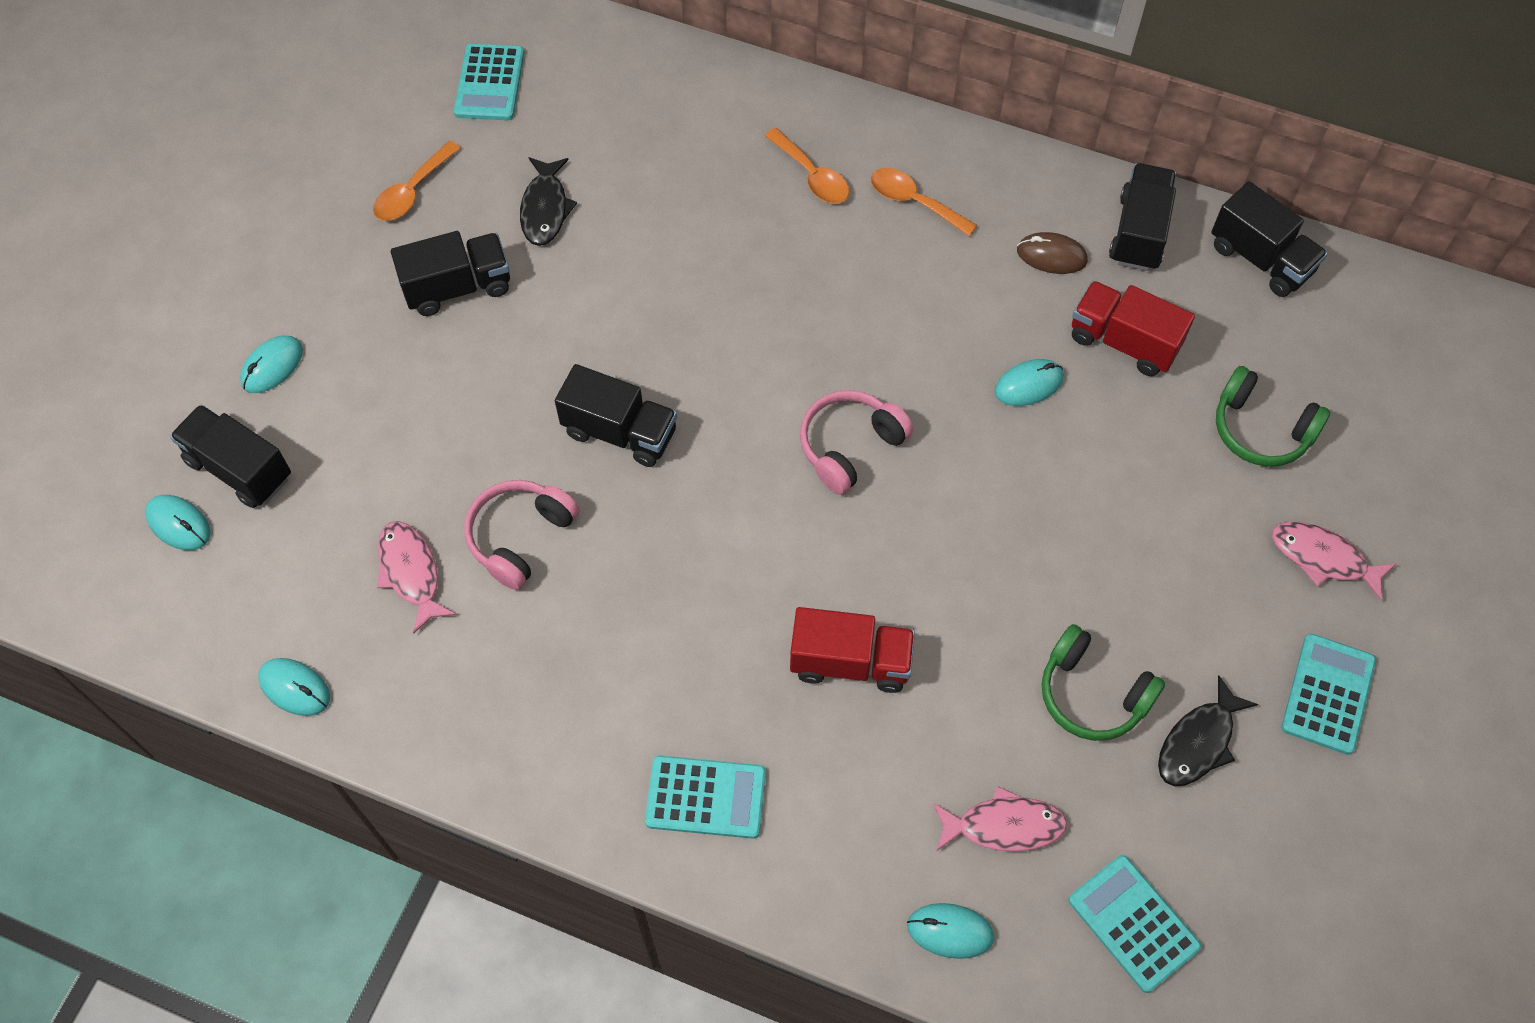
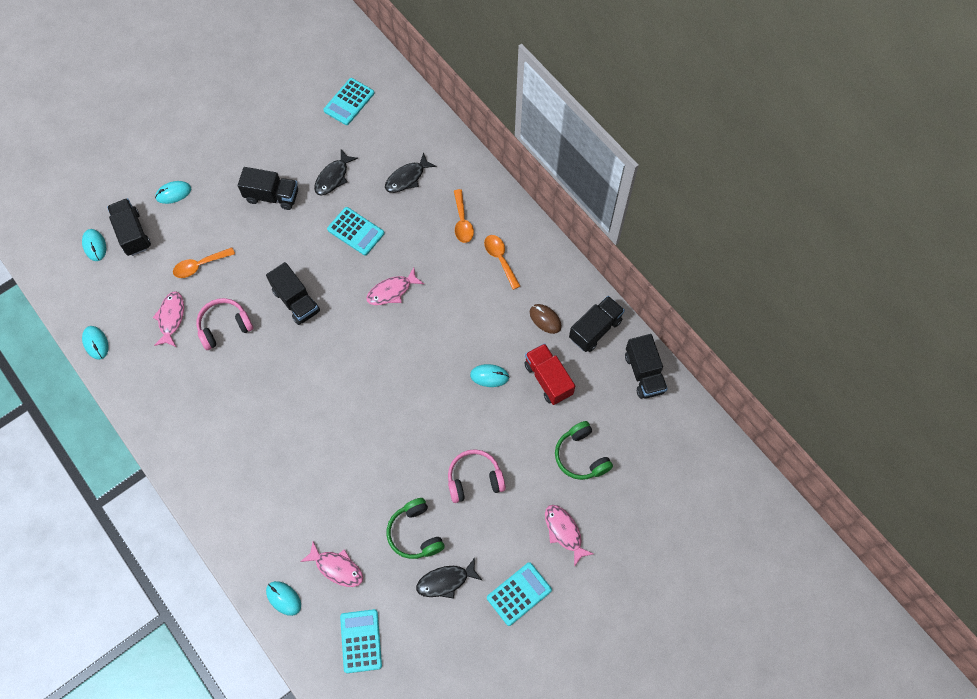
camera: 30 degrees right, 5 degrees up
orange spoon [373,141,461,221] -> orange spoon moved to [173,247,235,278]
turquoise calculator [645,755,766,839] -> turquoise calculator moved to [327,207,384,256]
red truck [790,607,915,693] -> none
pink headphones [800,390,913,495] -> pink headphones moved to [448,449,506,503]
none -> pink fish [366,267,424,305]
none -> black fish [385,153,437,193]

